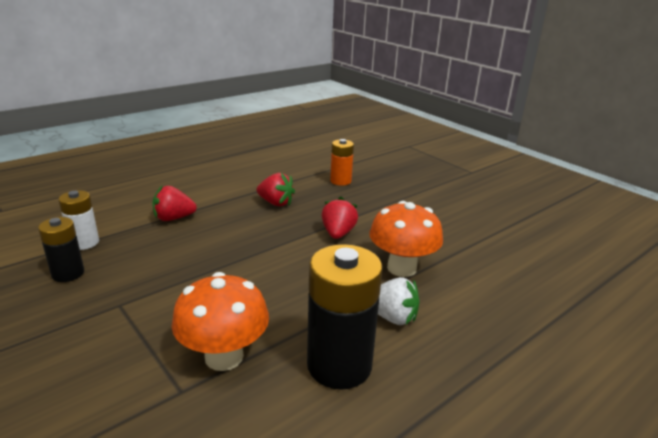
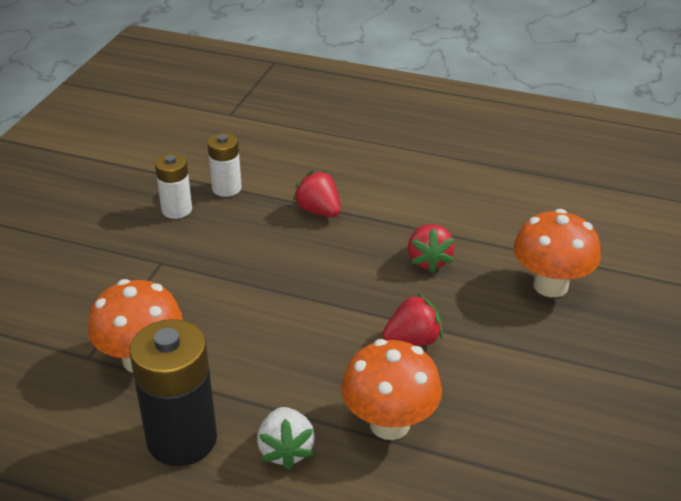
camera: 60 degrees right, 10 degrees up
black battery [38,217,84,282] -> white battery [155,153,192,219]
orange battery [330,139,354,186] -> orange mushroom [513,209,601,297]

